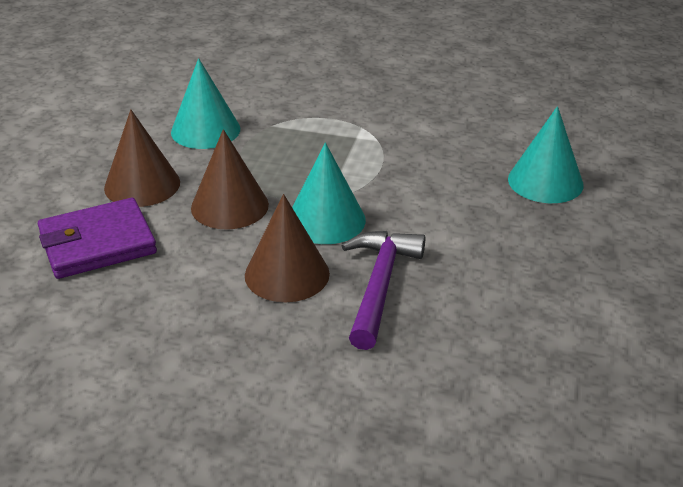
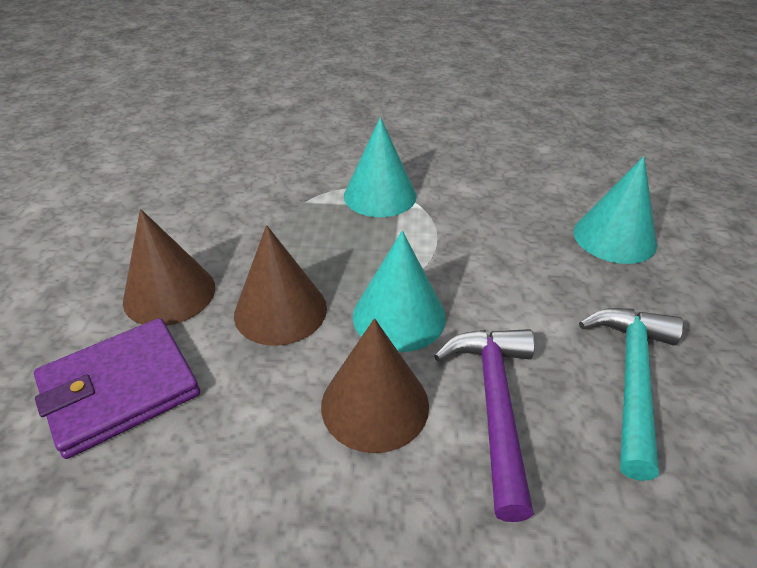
camera: 10 degrees left, 5 degrees up
turquoise cone [171,58,240,149] -> turquoise cone moved to [344,117,417,217]
none -> turquoise hammer [579,308,683,481]

